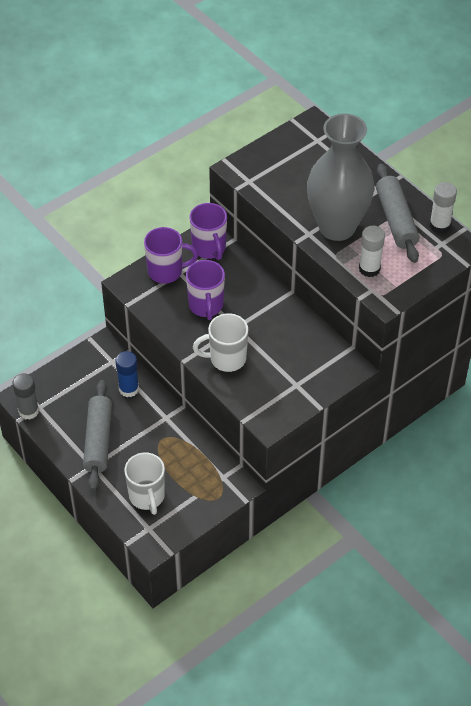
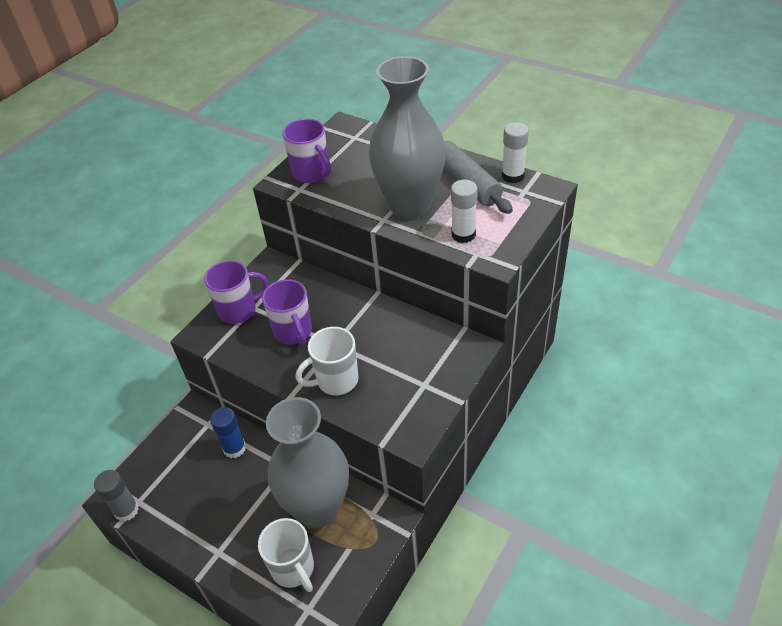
camera: 15 degrees left, 5 degrees down
grey rolling pin [83,380,112,491] -> none
purple mug [189,203,227,260] -> purple mug moved to [282,119,331,183]
none -> grey vase [266,397,349,528]

